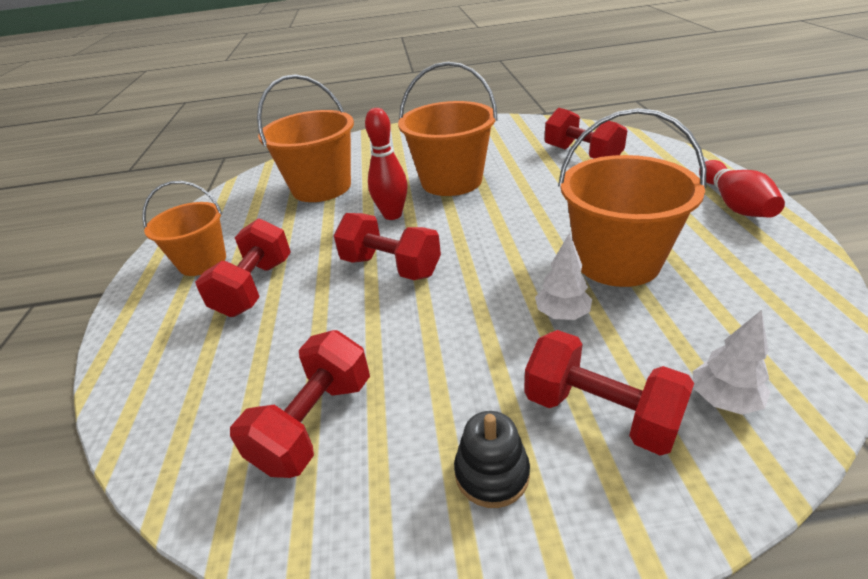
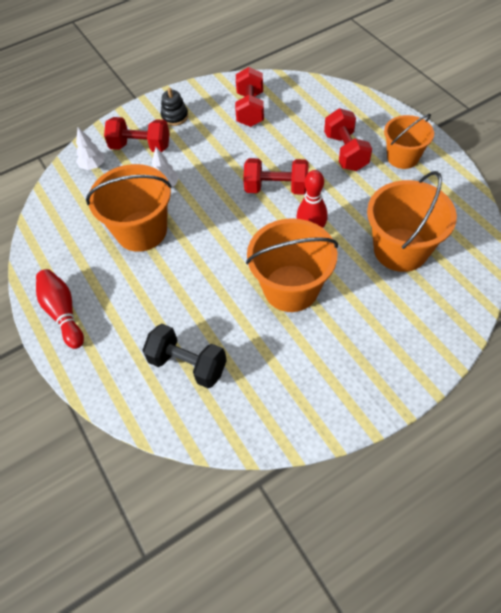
camera: 155 degrees right, 20 degrees up
red dumbbell [545,108,627,158] -> black dumbbell [142,324,227,388]

